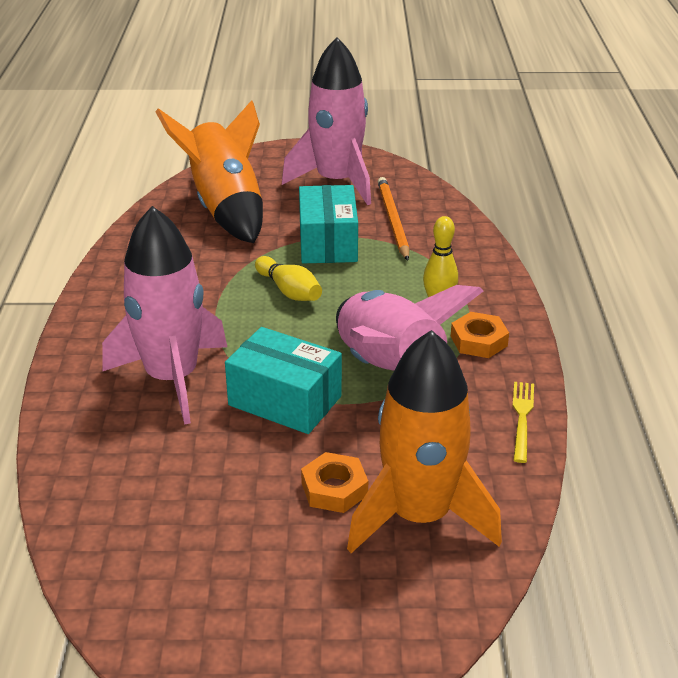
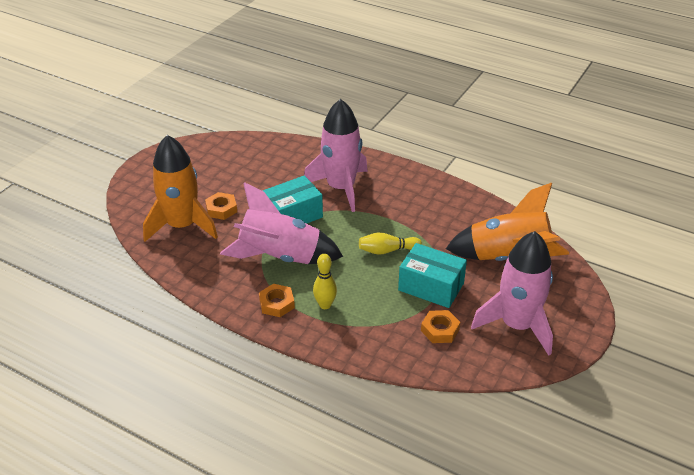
camera: 120 degrees right, 5 degrees up
orange pencil [378,177,409,261] -> orange nut [421,310,460,343]
yellow fork [513,382,534,463] -> none

